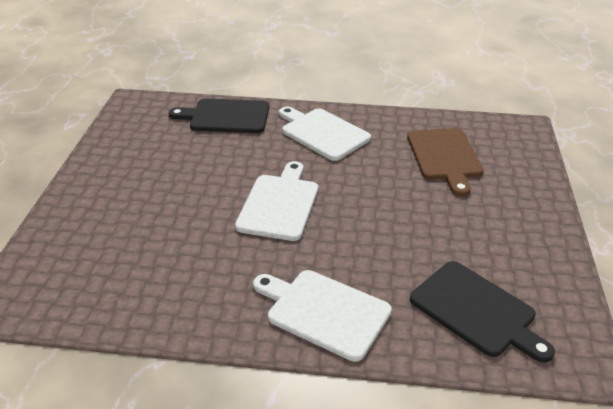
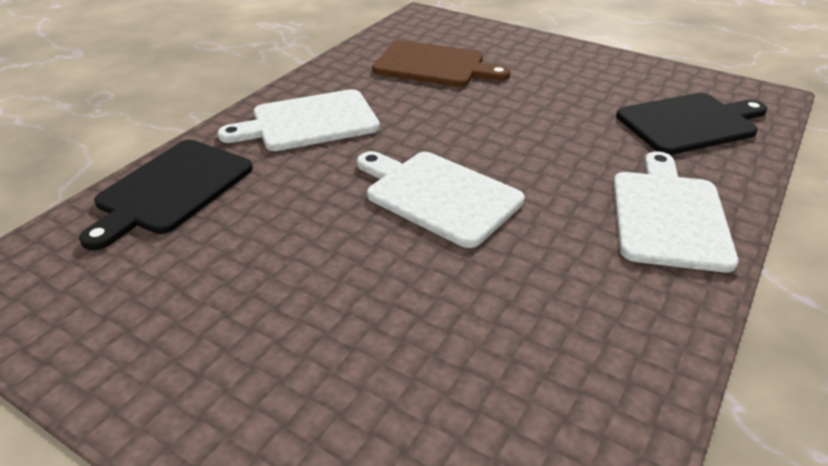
camera: 65 degrees left, 0 degrees up
white cutting board [253,270,392,362] -> white cutting board turned 135 degrees clockwise [613,151,739,272]

